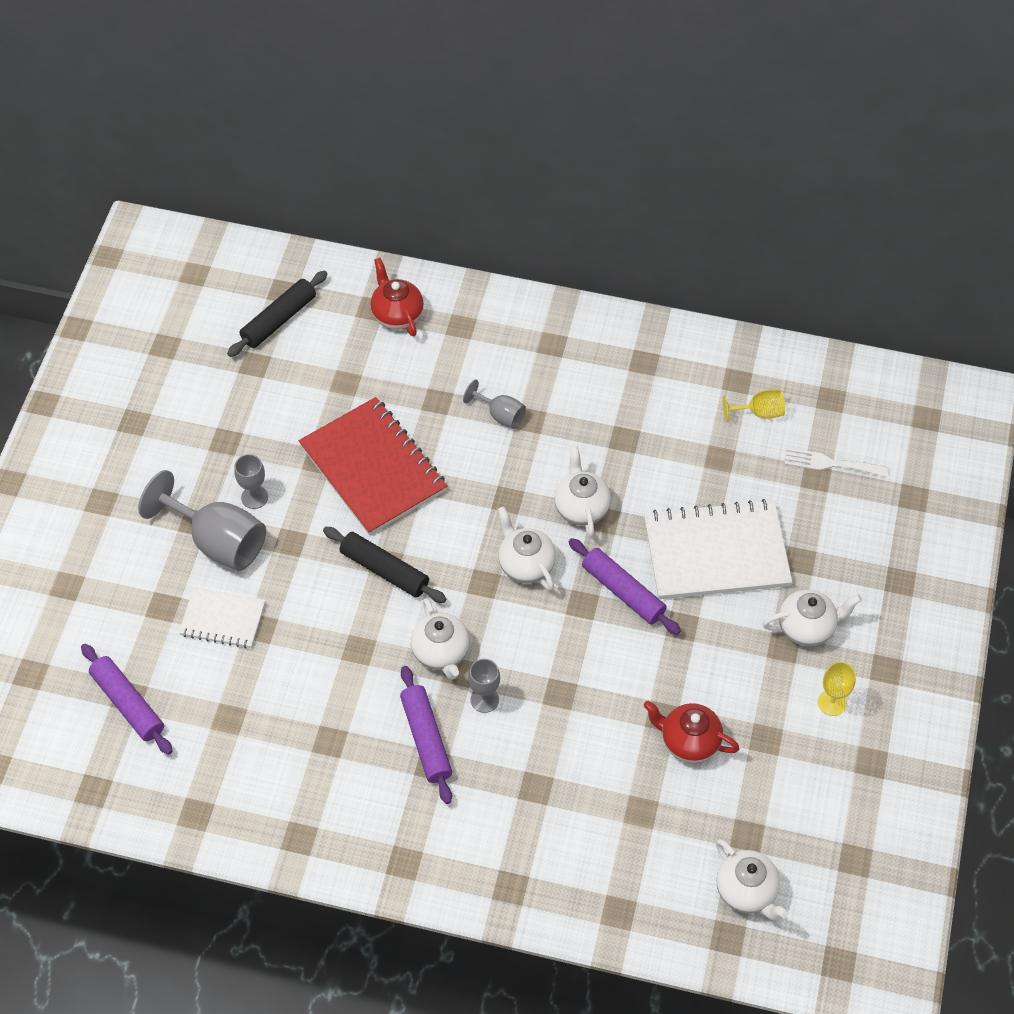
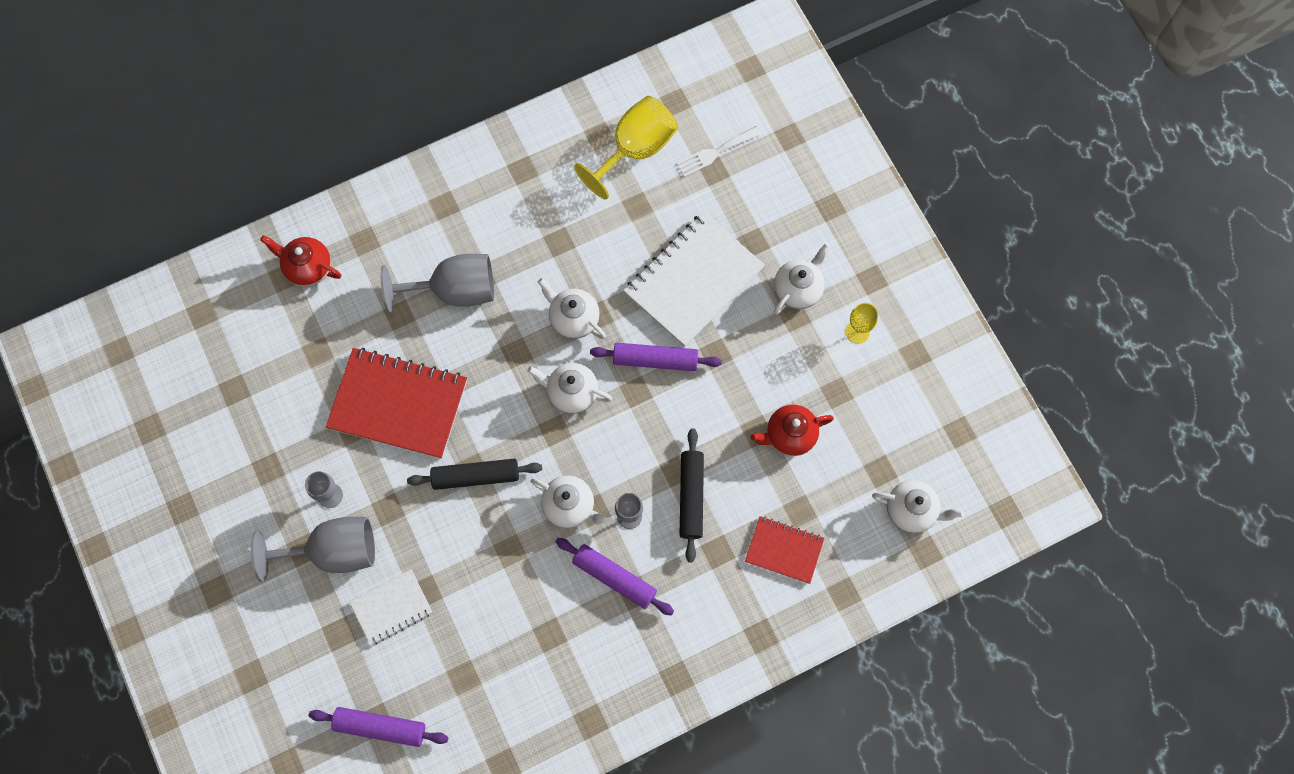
camera: 40 degrees left, 15 degrees up
black rolling pin [227,271,328,357] -> black rolling pin moved to [680,429,704,563]
grey goblet [463,379,526,429] -> grey goblet [381,254,494,313], size x1.95
yellow goblet [723,389,785,422] -> yellow goblet [574,96,678,200], size x1.95
none -> red notebook [745,516,824,584]

